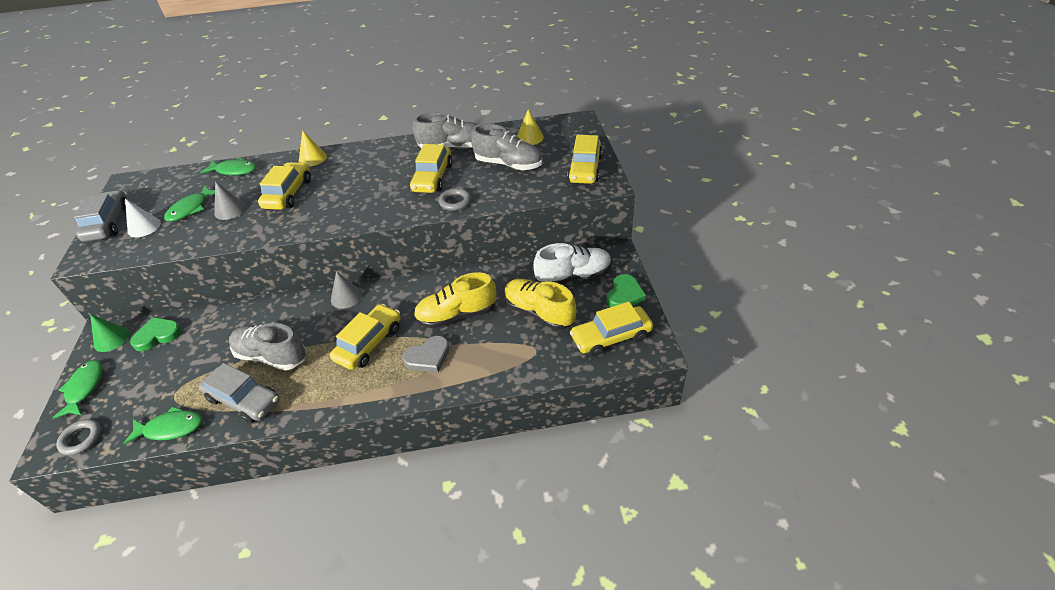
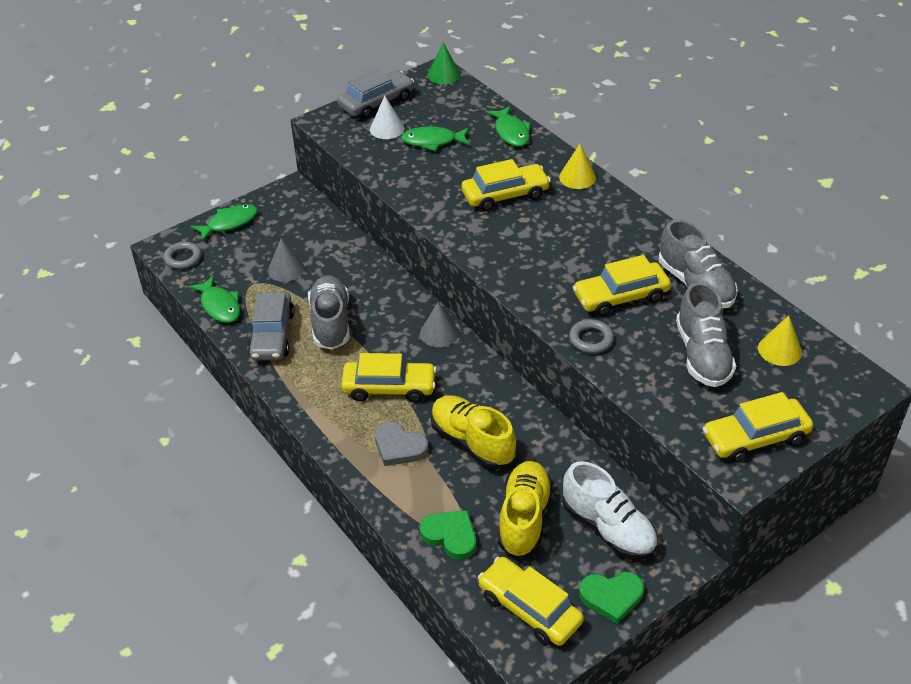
camera: 60 degrees right, 0 degrees up
green cone [90,314,129,352] -> green cone moved to [428,43,461,84]
green heart [130,317,182,351] -> green heart moved to [420,510,476,560]
grey cone [214,181,246,220] -> grey cone moved to [268,238,304,282]

